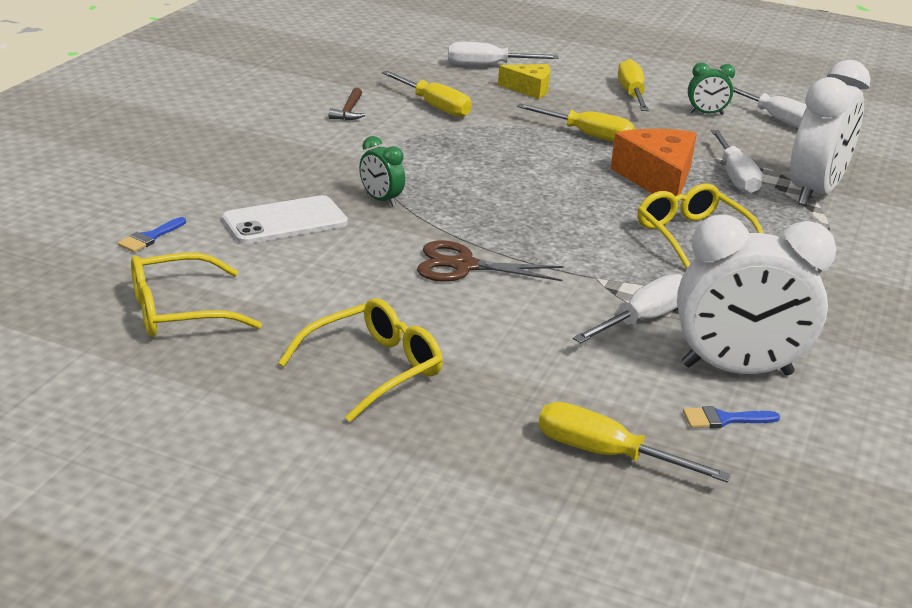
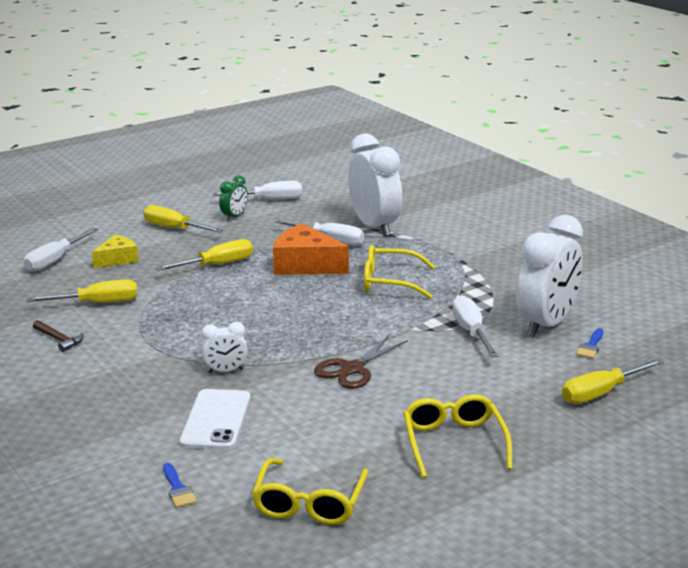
camera: 55 degrees left, 5 degrees down
green clock [359,136,405,207] -> white clock [202,322,247,373]

